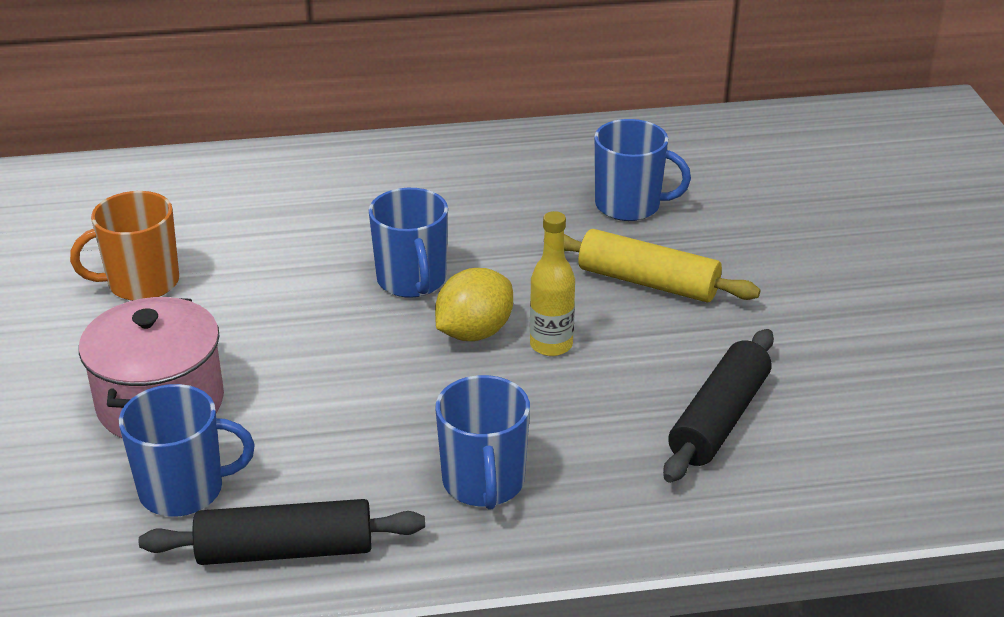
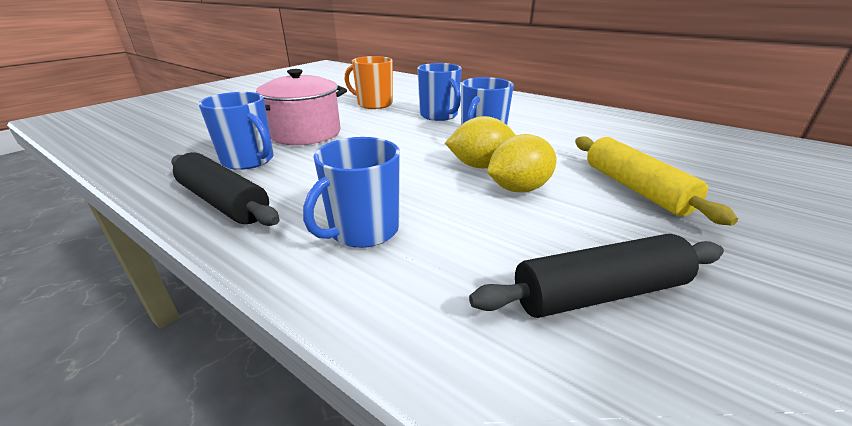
camera: 45 degrees right, 5 degrees down
yellow bottle [530,211,575,356] -> yellow lemon [487,134,556,192]
blue mug [594,119,691,221] -> blue mug moved to [417,63,462,121]

